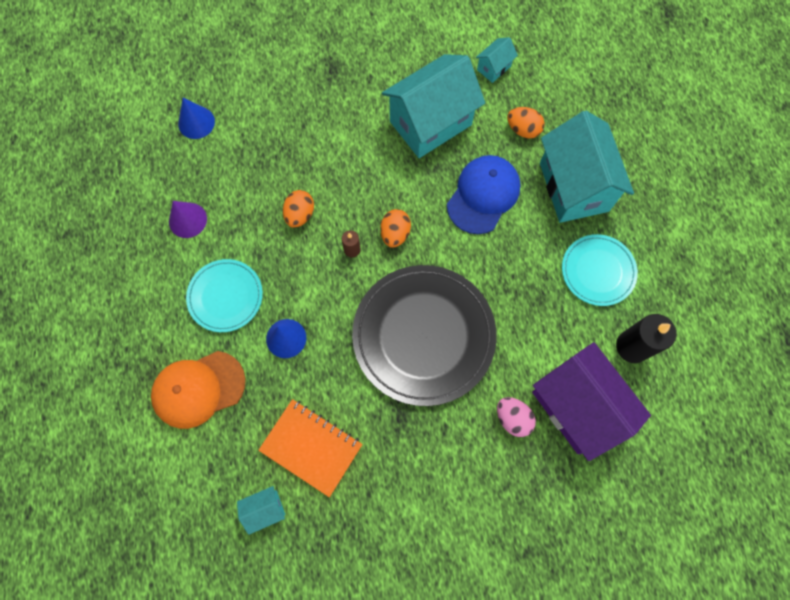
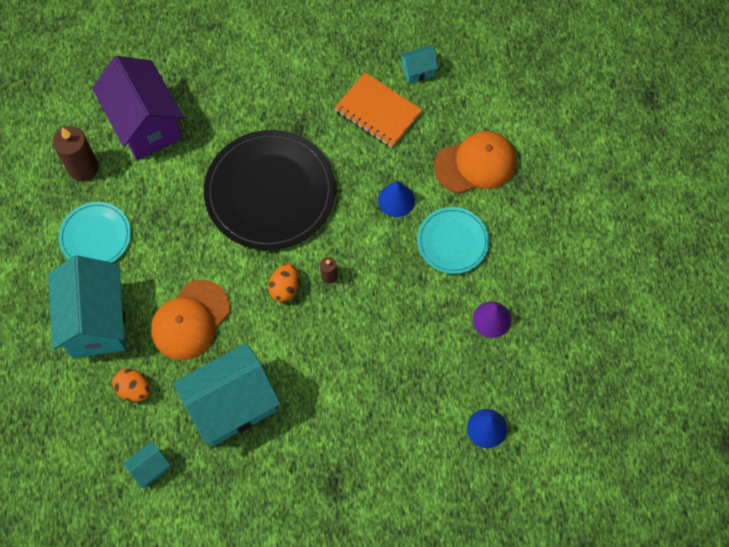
camera: 175 degrees left, 5 degrees down
orange egg [283,190,314,228] -> none
blue cap [447,155,521,234] -> orange cap [151,280,230,360]
pink egg [497,397,536,437] -> none
black candle [616,314,676,363] -> brown candle [53,126,99,181]

